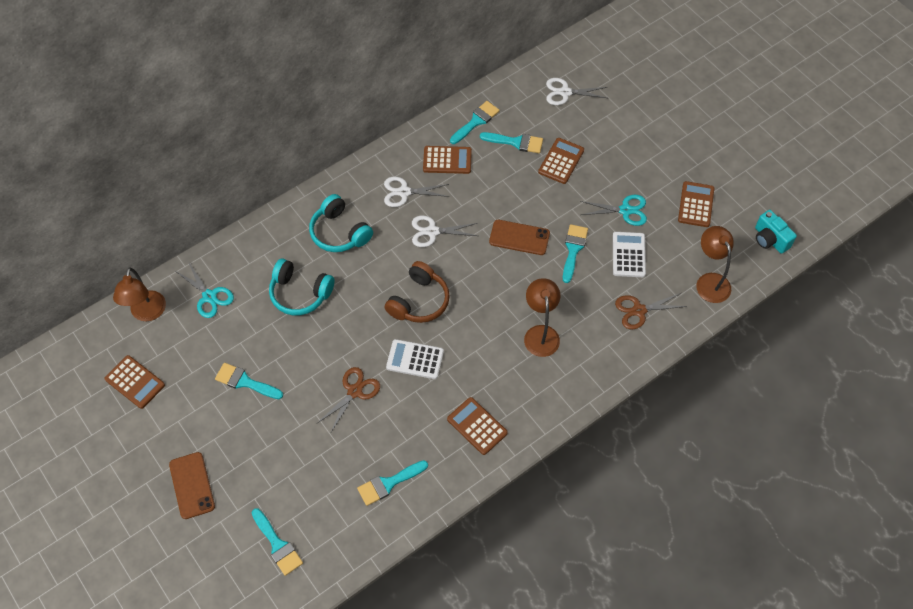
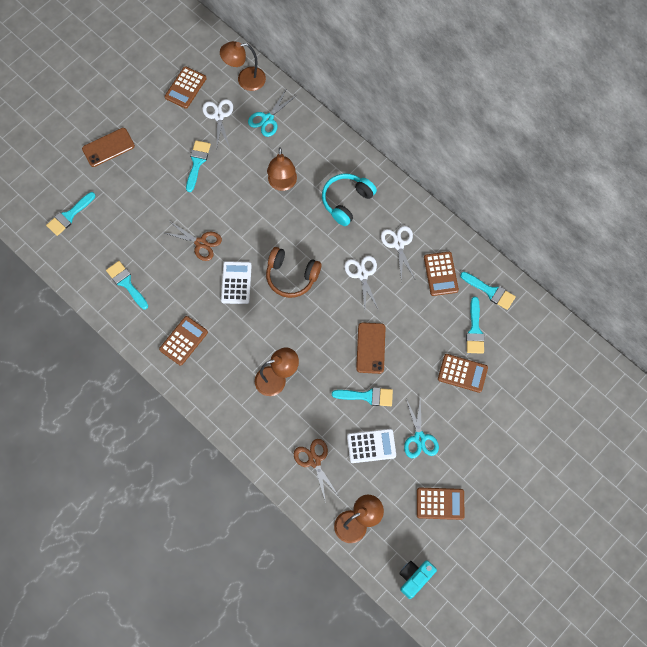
camera: 80 degrees right, 10 degrees up
turquoise headphones [269,259,335,315] -> brown lamp [267,147,297,191]
white scissors [546,78,607,105] -> white scissors moved to [202,99,233,150]

